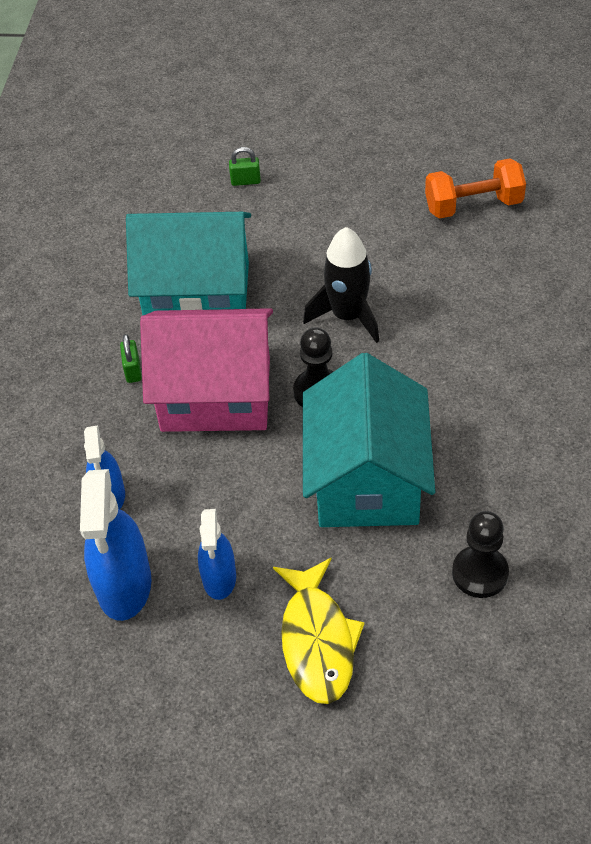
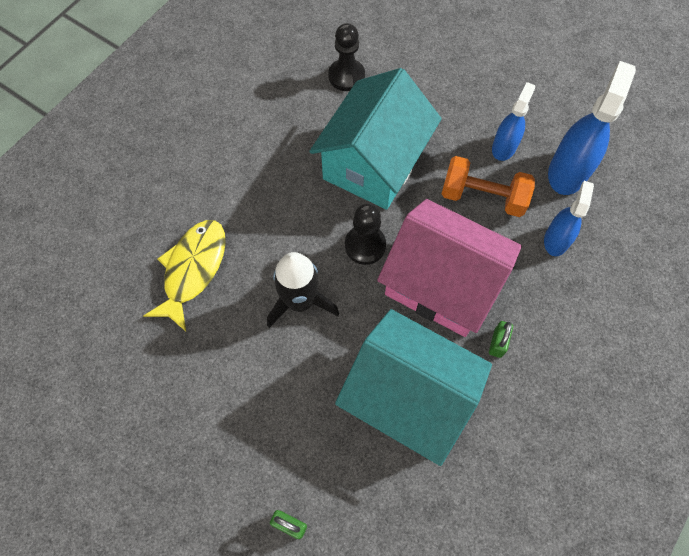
camera: 155 degrees left, 15 degrees up
yellow fish [273,557,365,704] -> yellow fish moved to [144,220,226,331]
orange dumbbell [425,158,526,219] -> orange dumbbell moved to [442,156,535,217]

